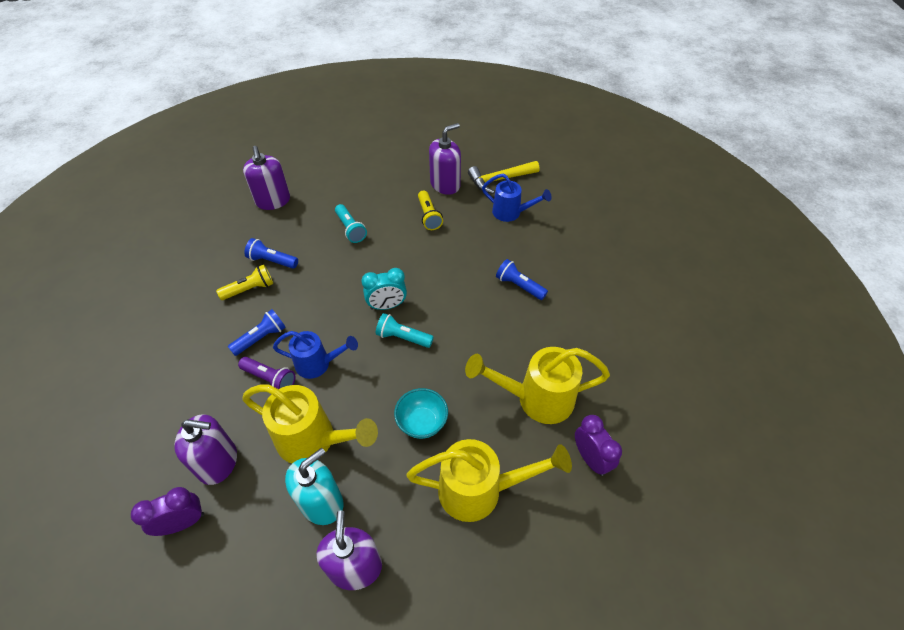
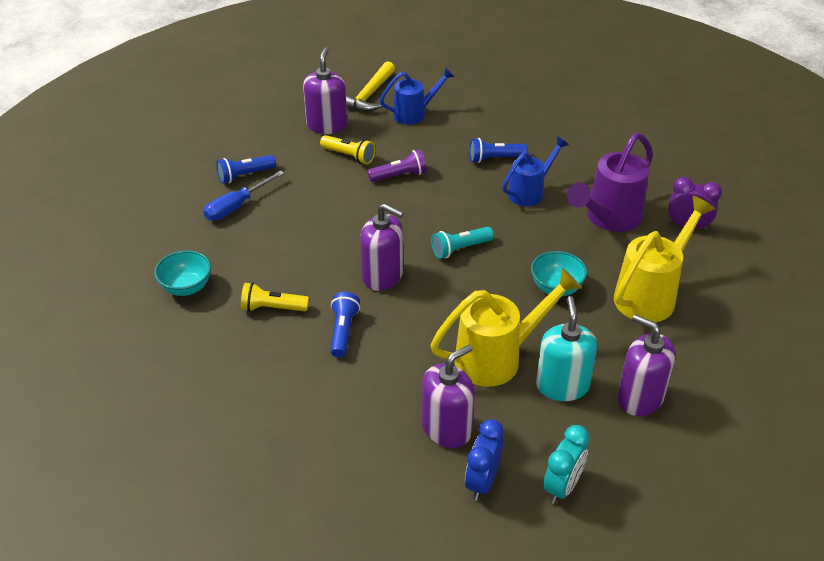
camera: 45 degrees left, 10 degrees down
purple clock [131,487,204,536] -> blue clock [465,419,504,501]
yellow flashlight [216,265,273,300] -> yellow flashlight turned 105 degrees counterclockwise [241,282,309,312]
purple flashlight [238,357,295,389] -> purple flashlight moved to [367,149,427,182]
purple soap dispenser [243,146,290,210] -> purple soap dispenser moved to [360,203,404,291]
blue flashlight [244,238,298,269] -> blue flashlight moved to [216,155,276,184]
blue watering can [273,331,358,379] -> blue watering can moved to [502,136,569,206]
turquoise flashlight [335,204,367,243] -> none
turquoise clock [361,268,407,310] -> turquoise clock moved to [543,425,590,504]
yellow watering can [465,347,610,424] -> purple watering can [567,133,653,232]
none -> turquoise bowl [154,250,211,296]
none -> blue screwdriver [203,170,284,221]

